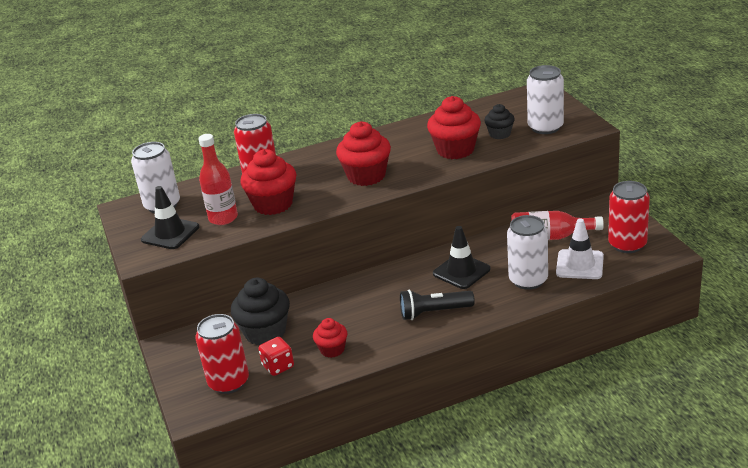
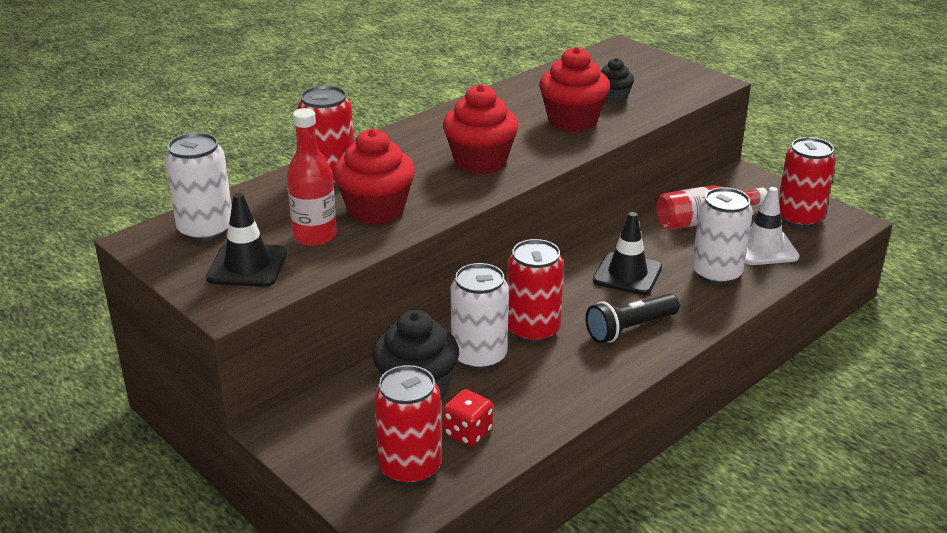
camera: 25 degrees left, 0 degrees up
red cupcake [313,318,347,358] -> none
white can [527,65,564,134] -> white can moved to [451,263,509,370]
none -> red can [507,239,564,343]

